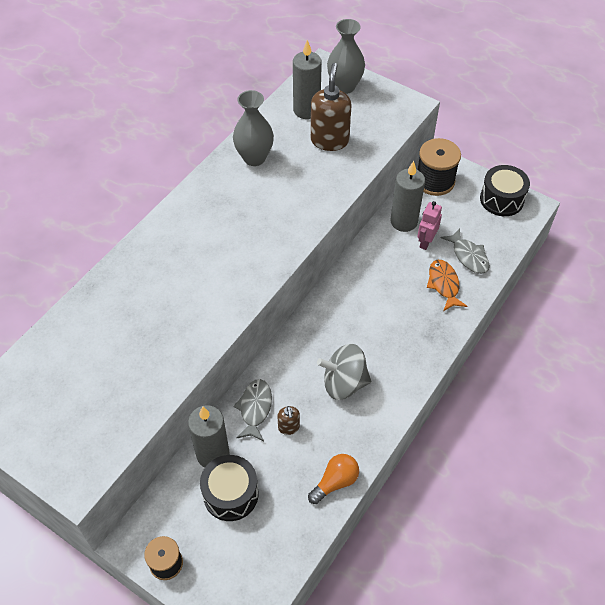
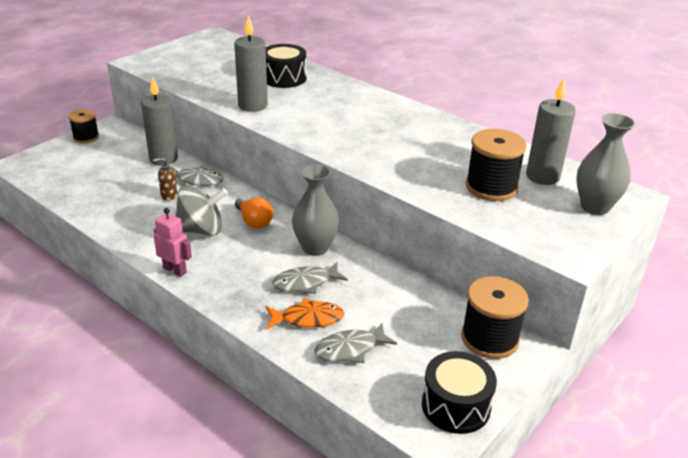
camera: 95 degrees right, 20 degrees down
black drum [200,455,259,521] -> black drum moved to [266,44,306,88]
grey vase [233,90,274,166] -> grey vase moved to [292,164,339,256]
orange light bulb [308,454,359,504] -> orange light bulb moved to [235,197,273,229]
brown soap dispenser [311,63,351,151] -> black spool [466,129,527,201]
grey spinning top [317,344,371,400] -> grey spinning top turned 75 degrees clockwise [175,185,228,236]
grey candle [390,161,425,232] -> grey candle moved to [234,15,268,112]
pink robot [417,201,442,250] -> pink robot moved to [154,208,192,277]
none -> grey fish [272,262,348,294]

